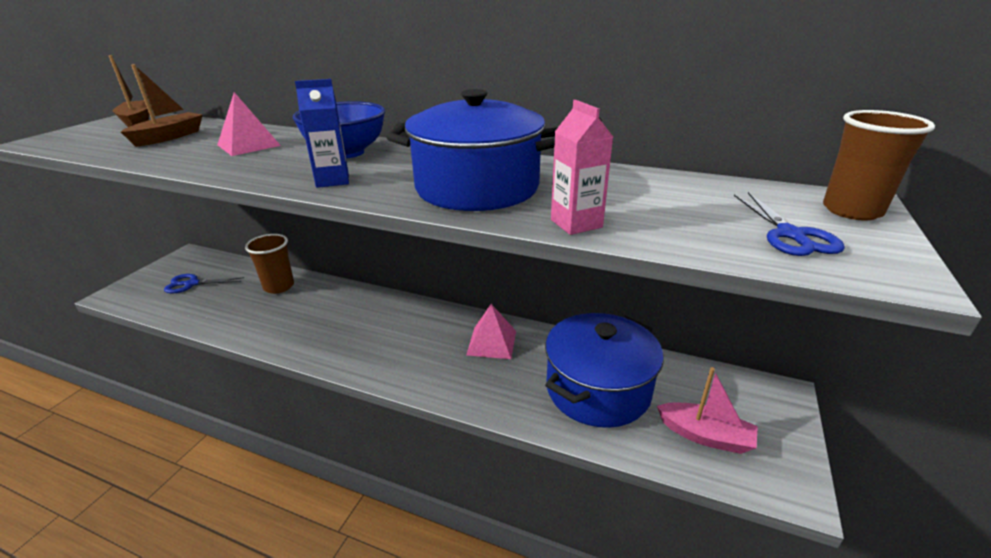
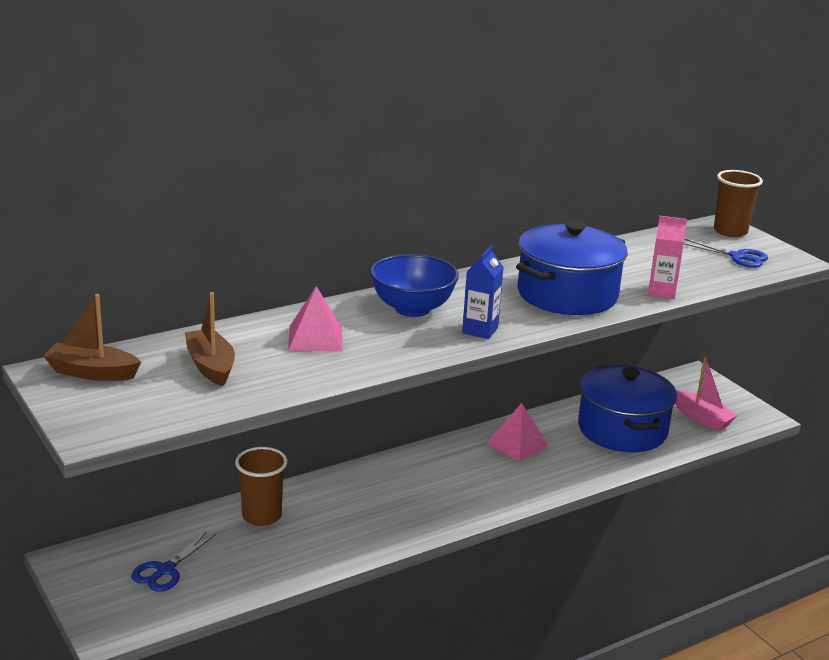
camera: 55 degrees left, 5 degrees down
pink boat [657,367,758,454] -> pink boat turned 75 degrees clockwise [676,357,738,431]

